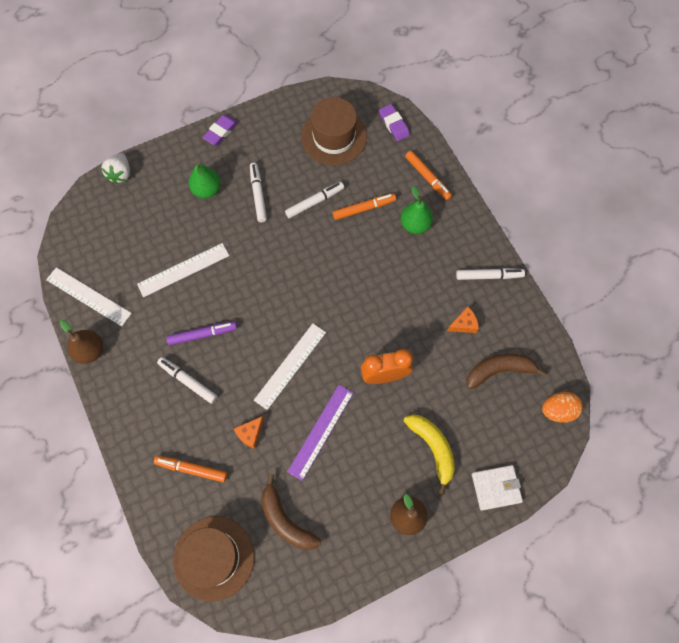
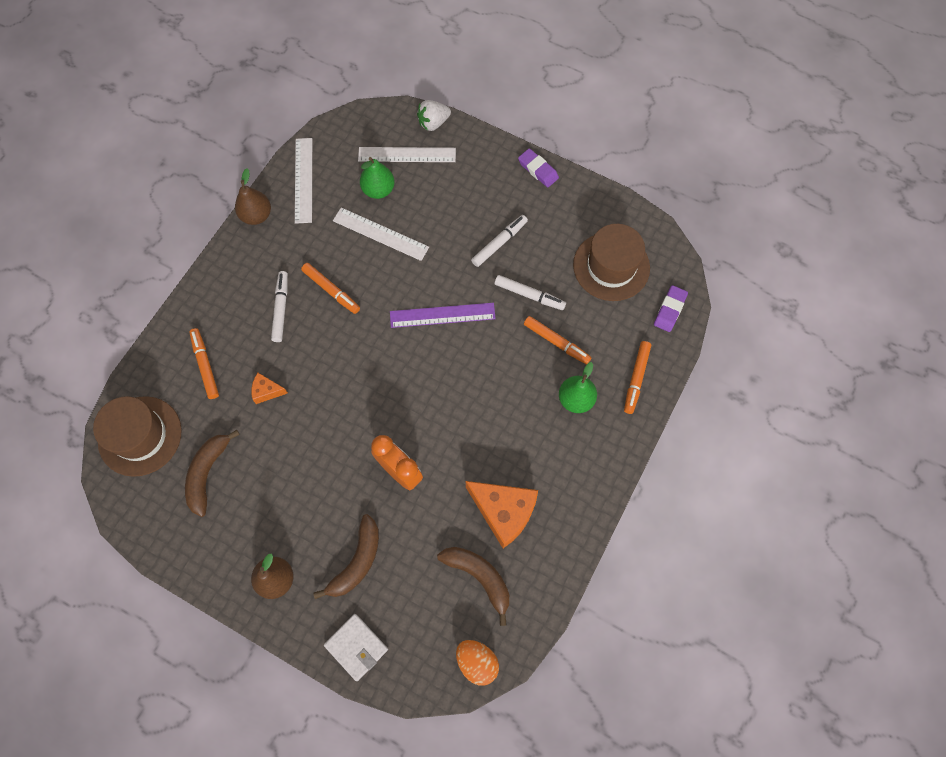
camera: 55 degrees right, 0 degrees up
purple marker [166,321,237,345] -> orange marker [301,263,360,314]
green pear [189,163,221,199] -> green pear moved to [360,157,395,199]
purple eraser [202,115,238,145] -> purple eraser turned 45 degrees clockwise [518,148,559,187]
white ruler [254,323,326,410] -> white ruler moved to [358,147,456,162]
purple ruler [287,385,353,481] -> purple ruler moved to [390,303,496,328]
yellow banana [404,414,455,495] -> brown banana [313,514,379,599]
orange cheese [447,306,479,333] -> orange cheese [466,481,538,548], size x2.06
white marker [456,268,525,280] -> none

